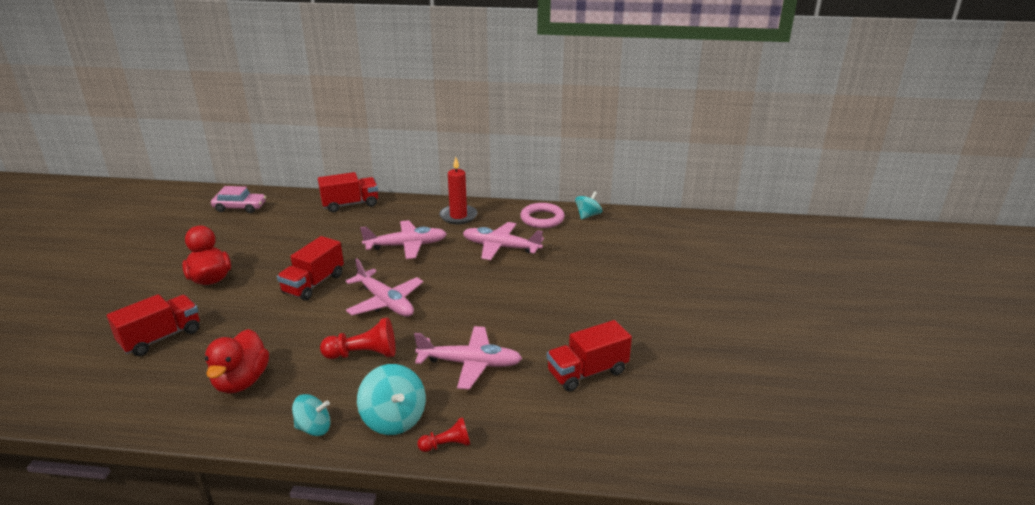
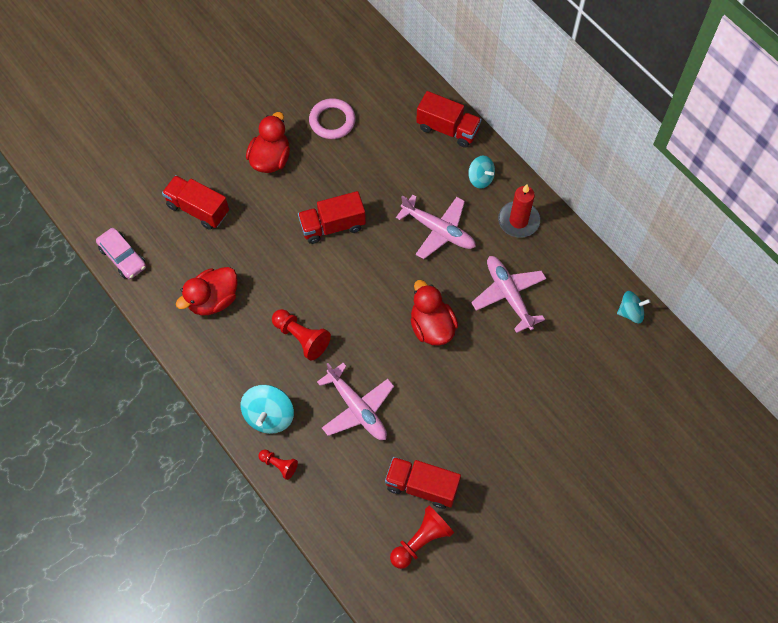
camera: 45 degrees right, 35 degrees up
red truck [107,294,199,356] -> red truck turned 150 degrees counterclockwise [162,175,229,230]
pink car [211,186,266,213] -> pink car moved to [96,228,146,279]
turquoise spinning top [292,394,331,436] -> turquoise spinning top moved to [468,156,495,189]
pink plane [346,258,423,317] -> none
pink ring [520,203,565,228] -> pink ring moved to [309,98,356,139]
none -> red pawn [390,505,454,569]
none -> red duck [411,280,458,346]

